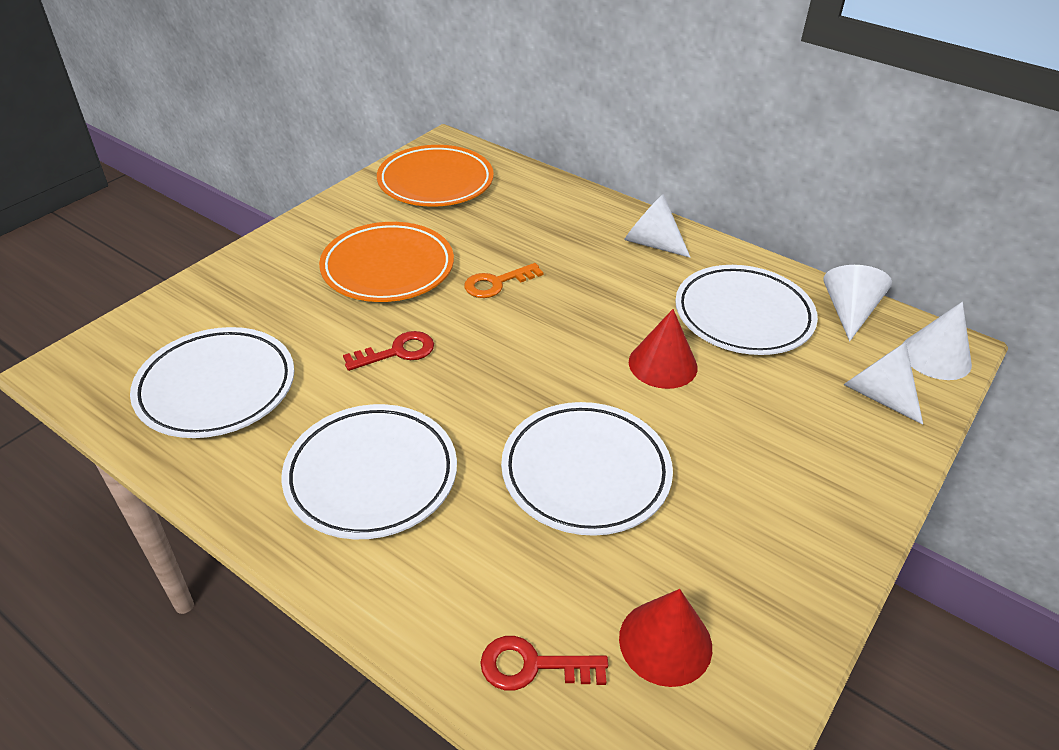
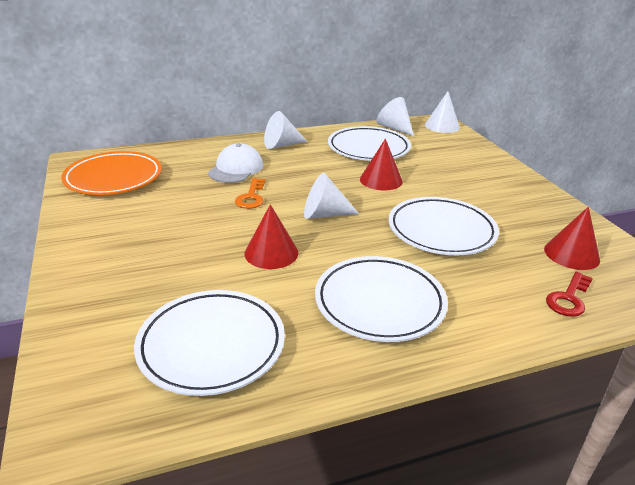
camera: 55 degrees left, 10 degrees down
orange plate [319,222,454,302] -> none
red key [343,331,434,371] -> red cone [244,204,298,269]
white cone [843,342,923,425] -> white cone moved to [304,173,359,219]
none -> white cap [208,143,263,183]

